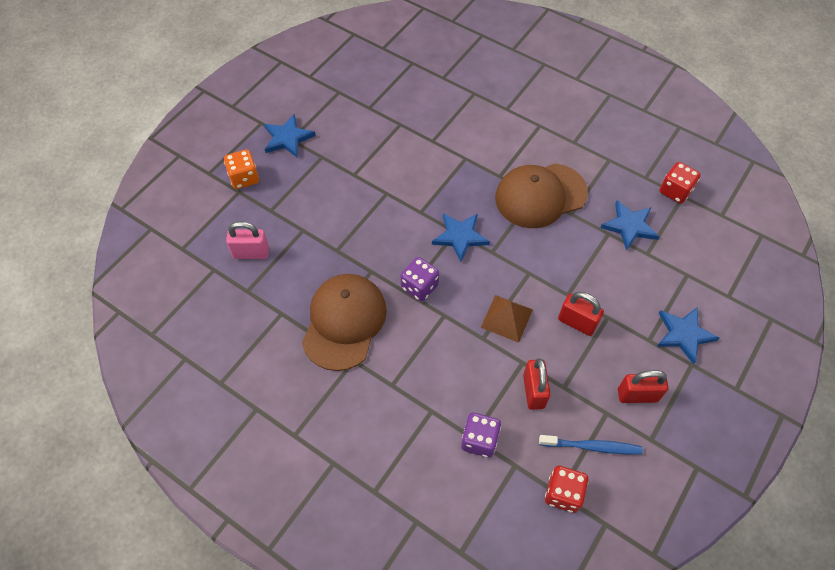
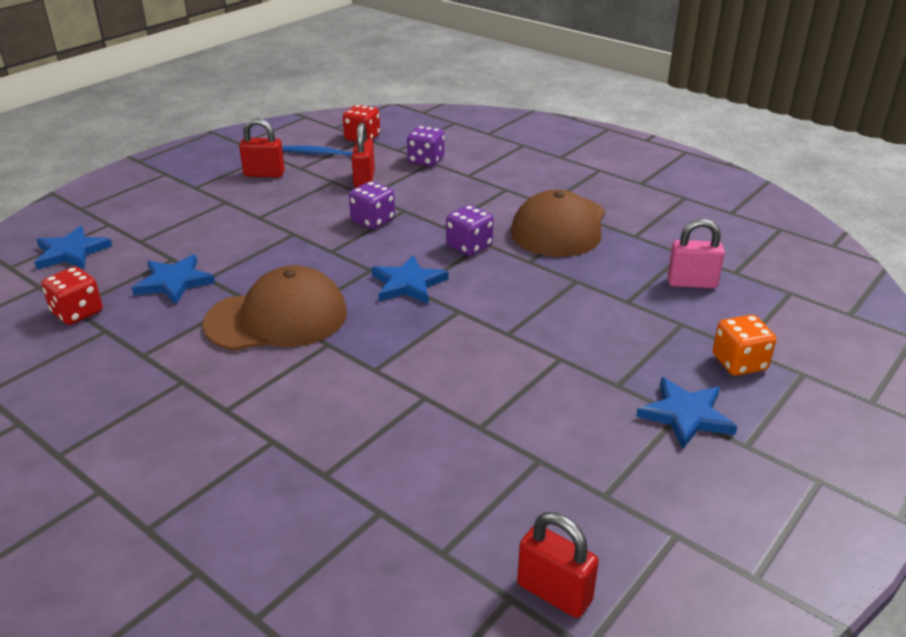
camera: 175 degrees left, 25 degrees down
brown pyramid [481,295,533,343] -> purple dice [349,181,395,229]
red padlock [558,292,604,336] -> red padlock moved to [517,512,599,618]
blue star [657,307,719,365] -> blue star moved to [34,226,112,270]

